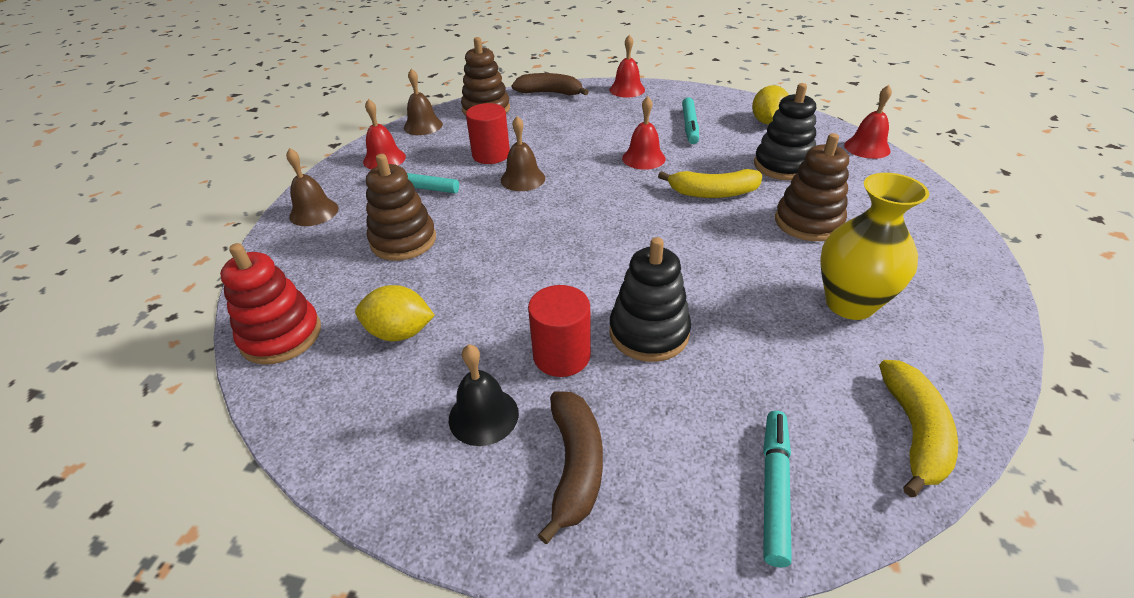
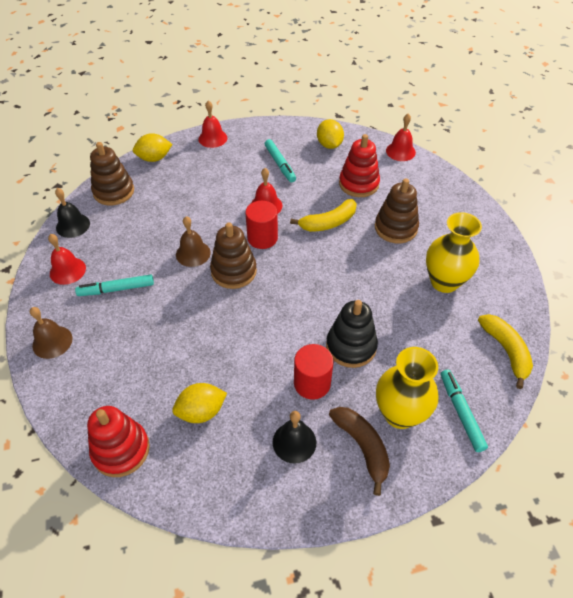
camera: 30 degrees left, 10 degrees up
brown stacking toy [366,154,436,261] -> brown stacking toy moved to [210,222,257,289]
brown bell [404,69,443,135] -> black bell [55,188,90,238]
red cylinder [466,103,510,164] -> red cylinder moved to [245,201,278,249]
brown banana [511,73,589,95] -> yellow lemon [133,133,172,162]
black stacking toy [754,83,816,180] -> red stacking toy [339,134,380,197]
none -> yellow vase [376,347,439,429]

